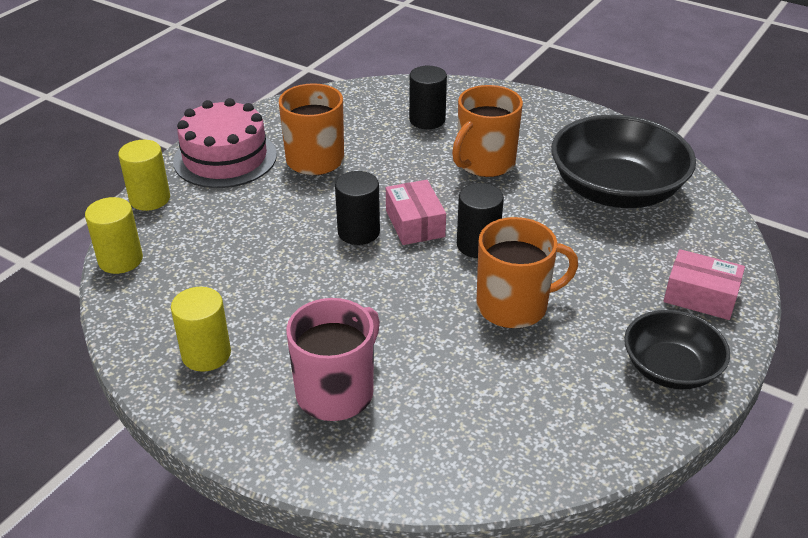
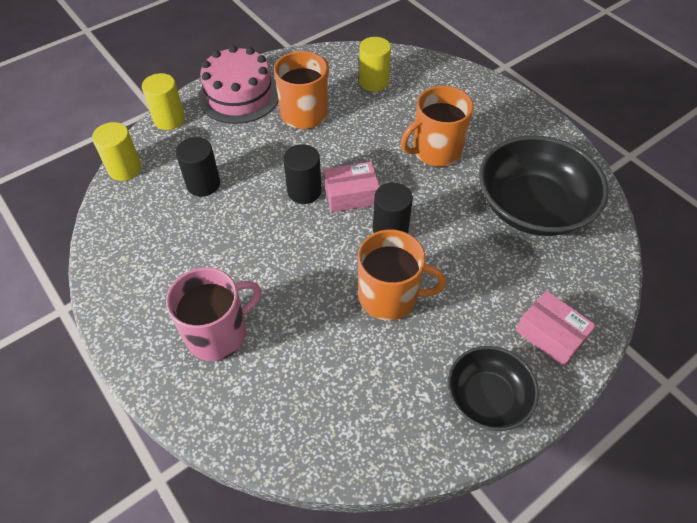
camera: 20 degrees right, 15 degrees up
yellow cylinder [171,287,231,372] -> yellow cylinder moved to [359,37,391,92]
pink box [386,180,446,245] -> pink box turned 75 degrees clockwise [324,162,380,212]
black cylinder [409,66,447,129] -> black cylinder moved to [176,137,220,197]

